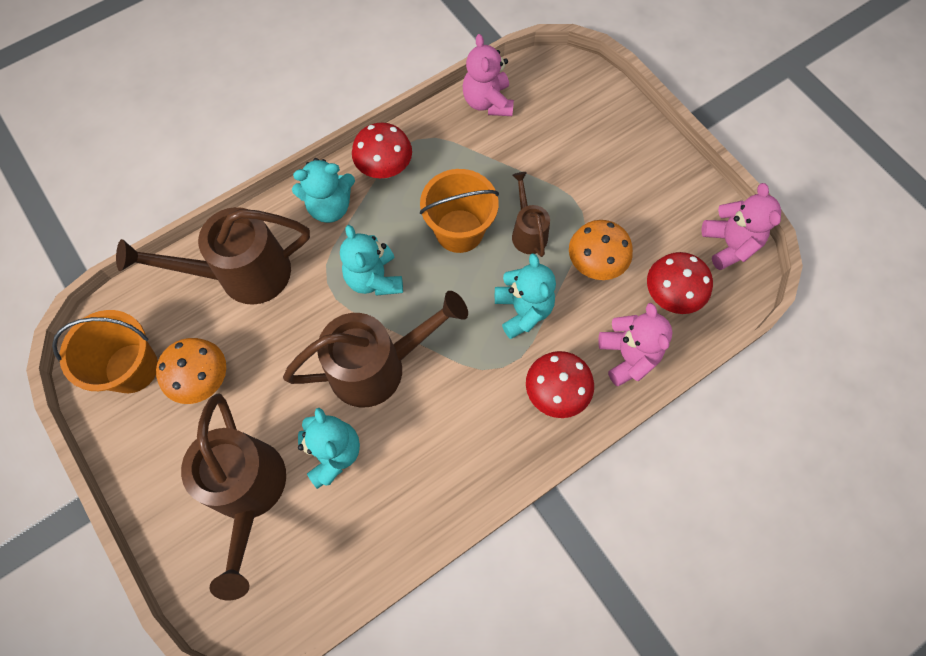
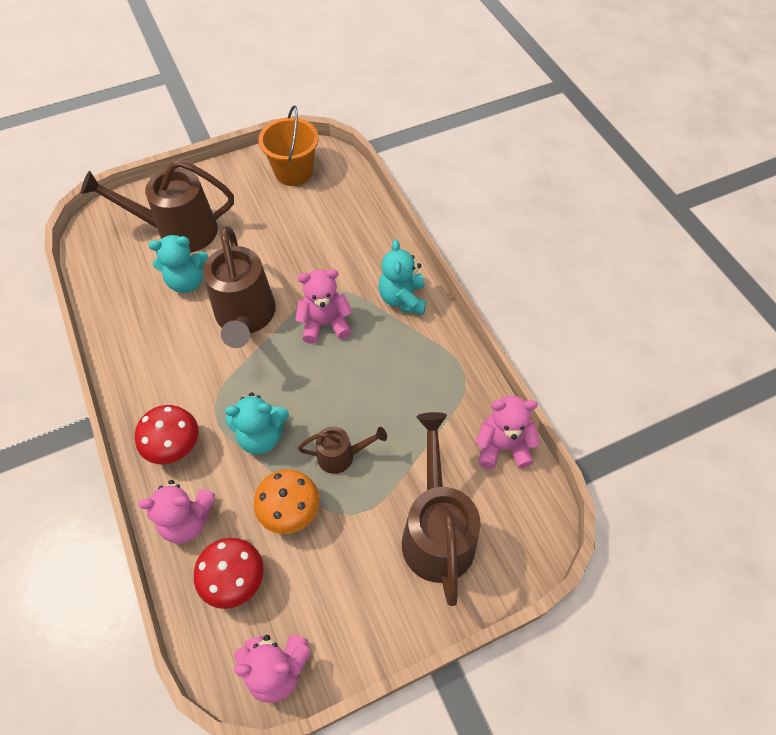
camera: 100 degrees right, 10 degrees down
brown watering can [116,207,310,305] -> brown watering can moved to [402,412,481,606]
orange mushroom [156,338,226,404] -> none
turquoise teddy bear [340,225,403,296] -> pink teddy bear [295,269,353,344]
red mushroom [352,123,412,179] -> none
orange bucket [420,169,499,253] -> none

